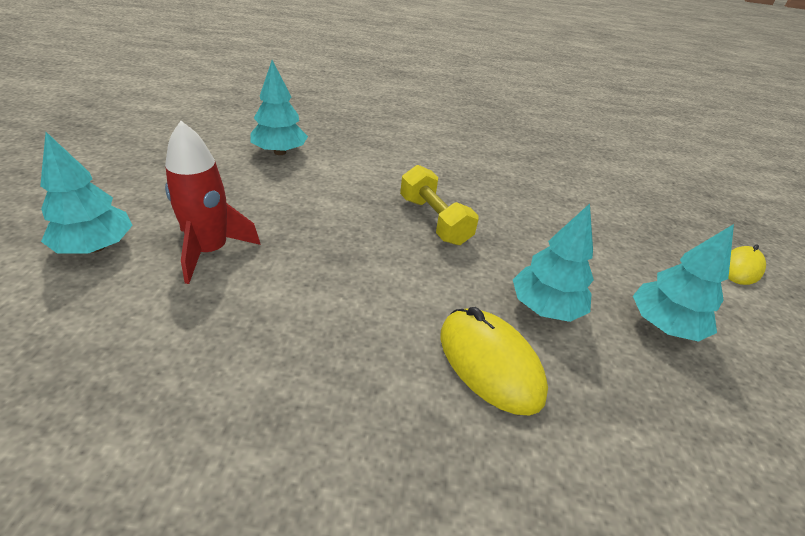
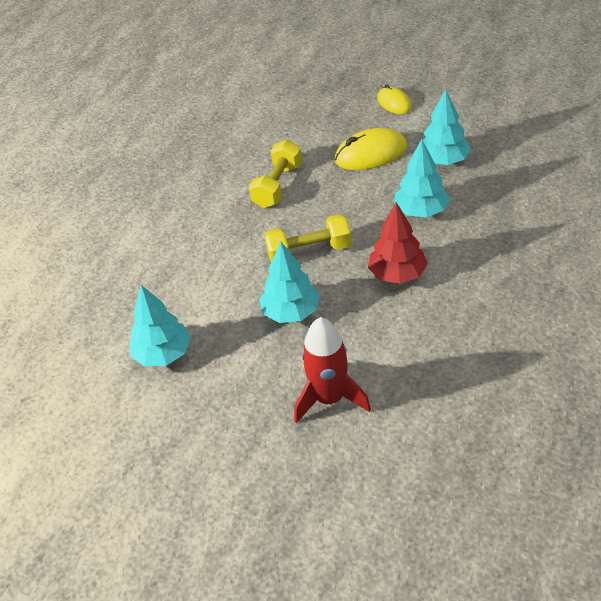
camera: 65 degrees left, 5 degrees up
turquoise tree [40,132,133,253] -> turquoise tree moved to [259,241,320,323]
yellow mouse [441,307,548,416] -> yellow mouse moved to [335,128,407,170]
none -> yellow dumbbell [249,139,302,208]
none -> red tree [368,202,428,284]

